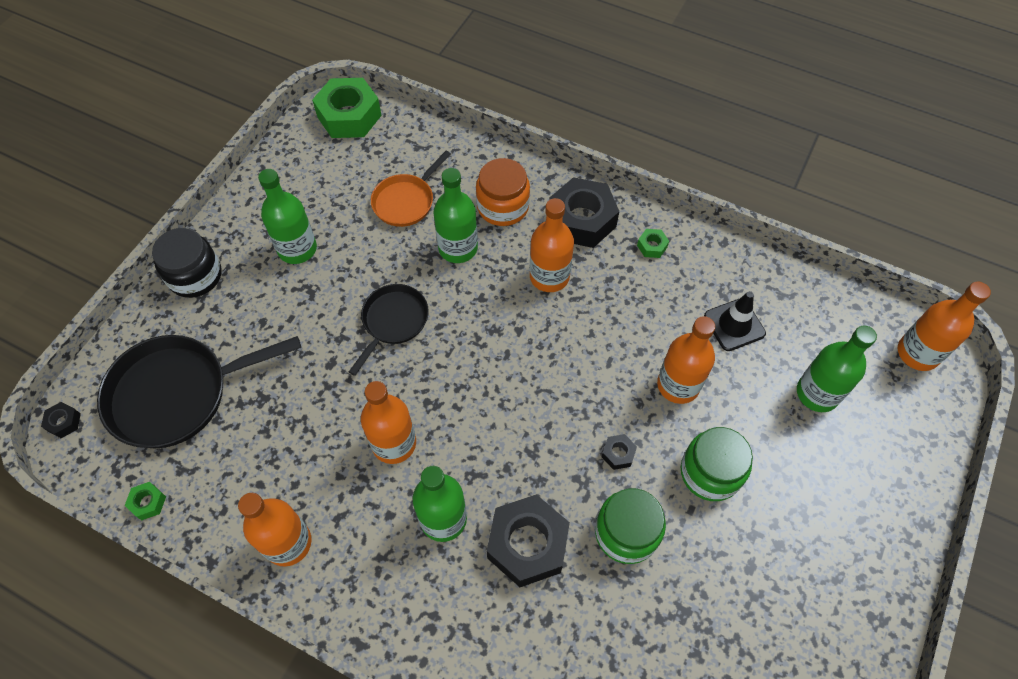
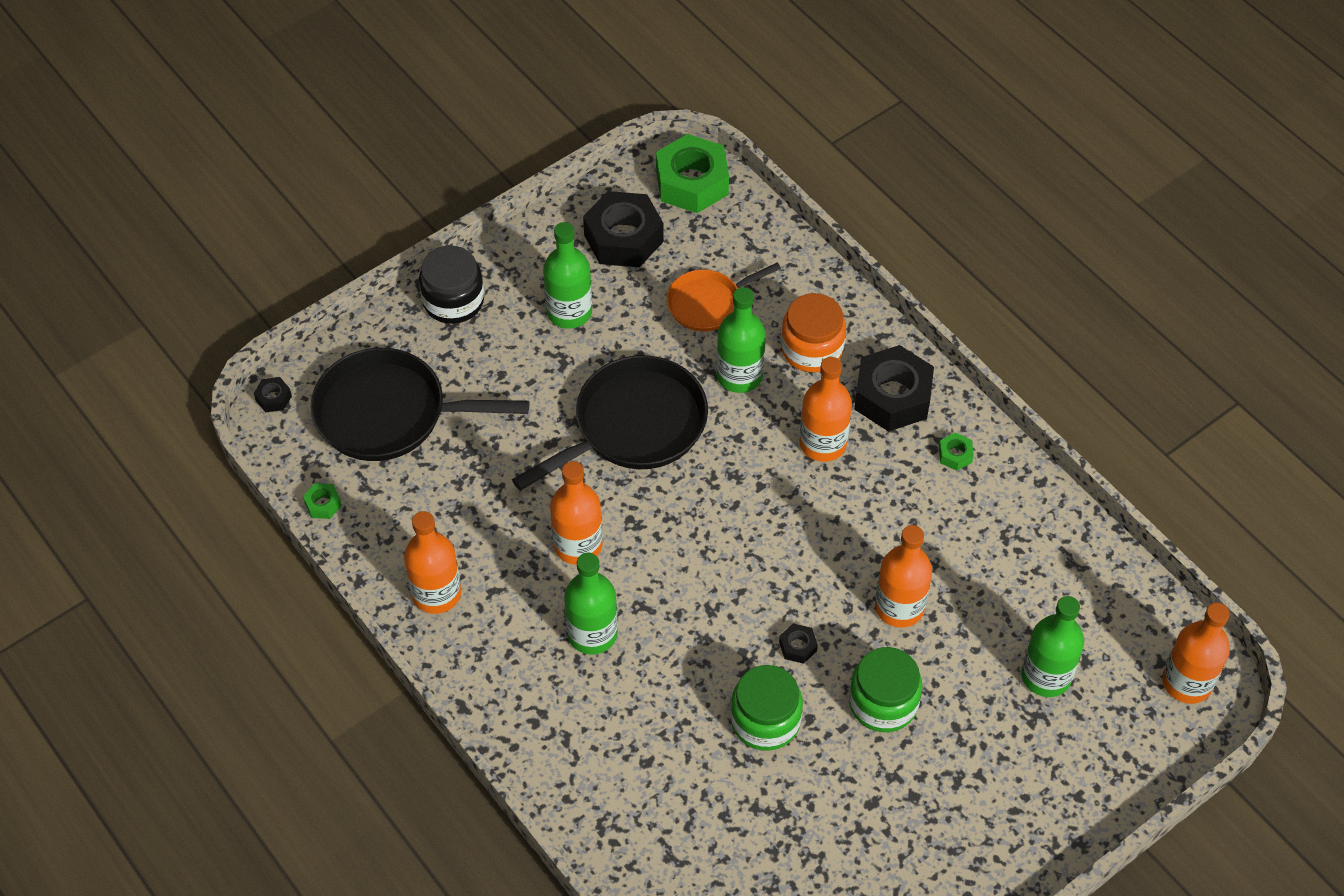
camera: 25 degrees right, 5 degrees down
black pan [349,284,429,376] -> black pan [512,355,708,491], size x1.72
black nut [487,494,570,587] -> black nut moved to [583,191,663,268]
black traffic cone [704,291,766,351] -> none

